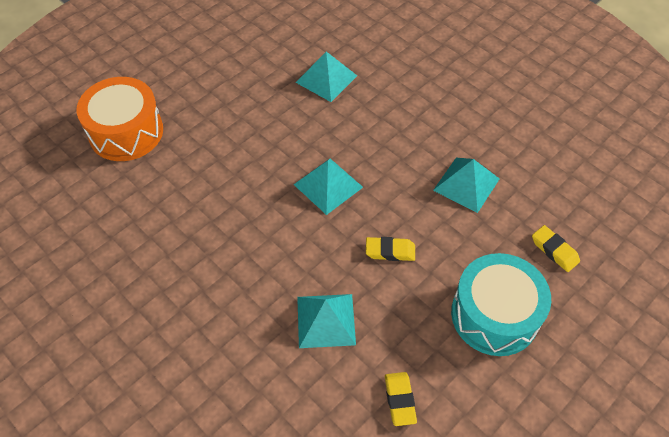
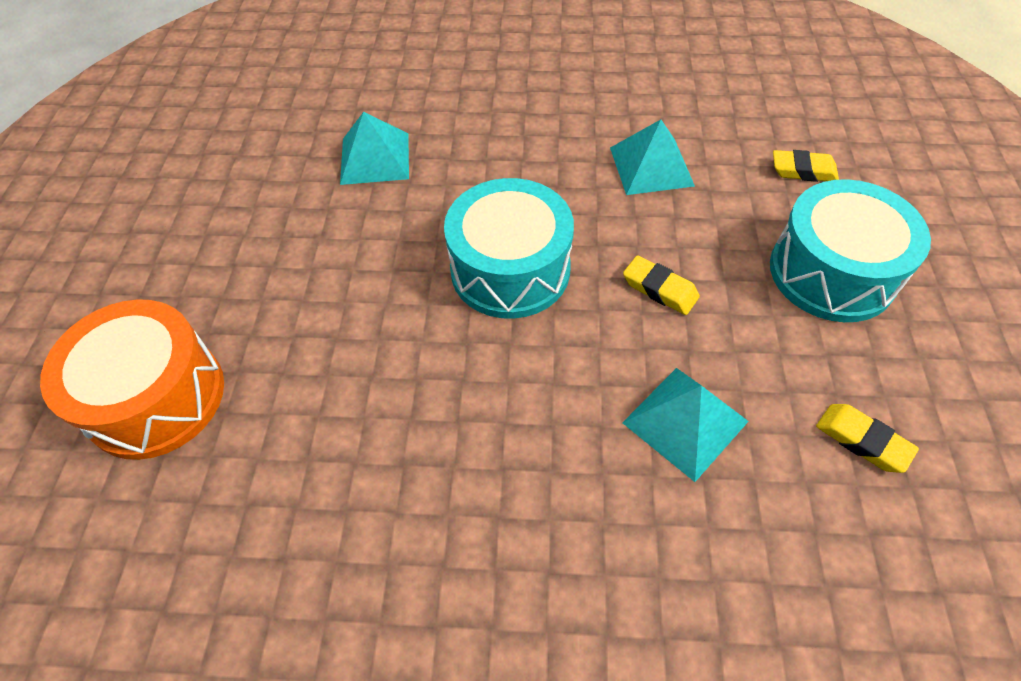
camera: 40 degrees left, 0 degrees up
turquoise pyramid [293,159,363,215] -> turquoise drum [444,178,574,319]
yellow eraser [366,237,415,261] -> yellow eraser turned 75 degrees clockwise [623,255,700,315]

